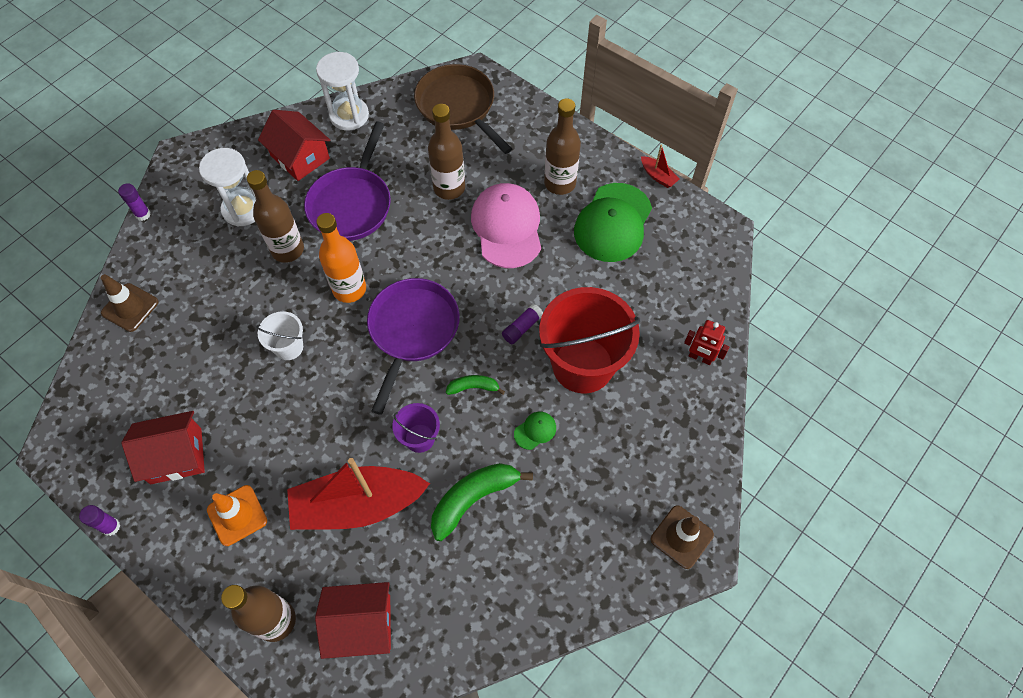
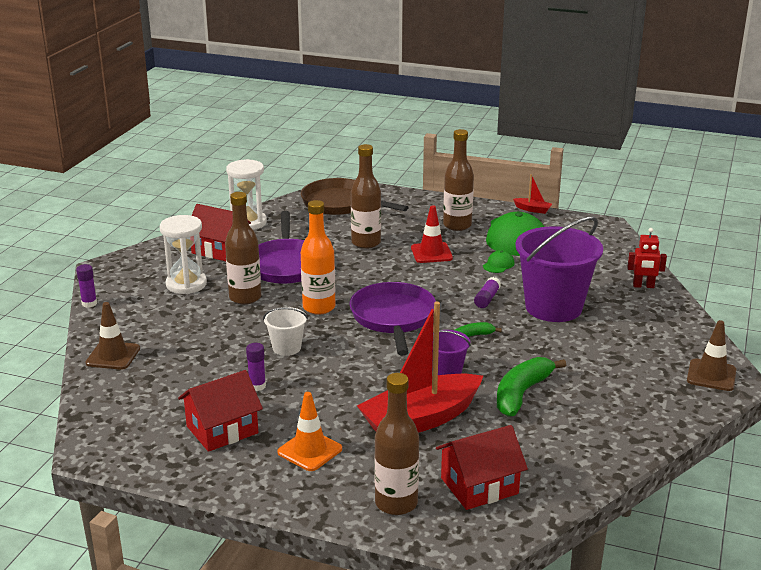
camera: 20 degrees left, 35 degrees down
purple glue stick [79,505,120,536] -> purple glue stick moved to [246,343,266,391]
pink cap [471,183,541,268] -> red traffic cone [411,205,453,263]
green cap [514,412,556,450] -> green cap moved to [483,250,515,273]
red bucket [539,287,640,393] -> purple bucket [515,217,603,322]

